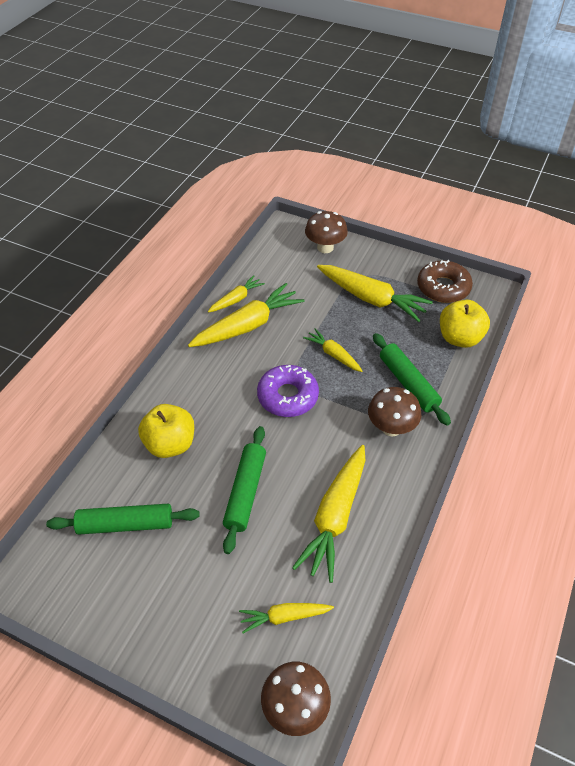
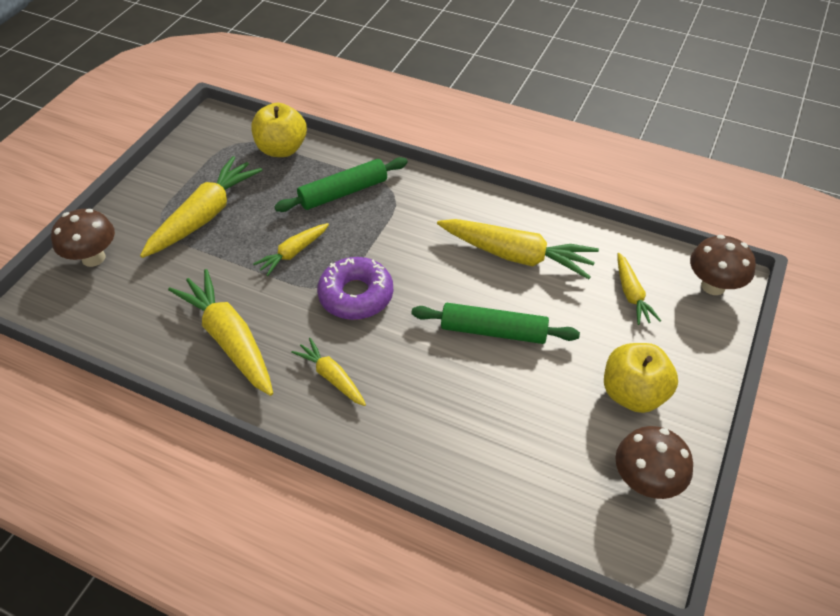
camera: 90 degrees left, 0 degrees up
green rolling pin [46,504,200,535] -> none
yellow apple [138,404,194,458] -> yellow apple moved to [604,343,678,413]
yellow carrot [208,275,265,313] -> yellow carrot moved to [291,338,366,406]
brown mushroom [368,387,421,436] -> brown mushroom moved to [615,426,693,499]
brown donut [417,260,473,303] -> none

